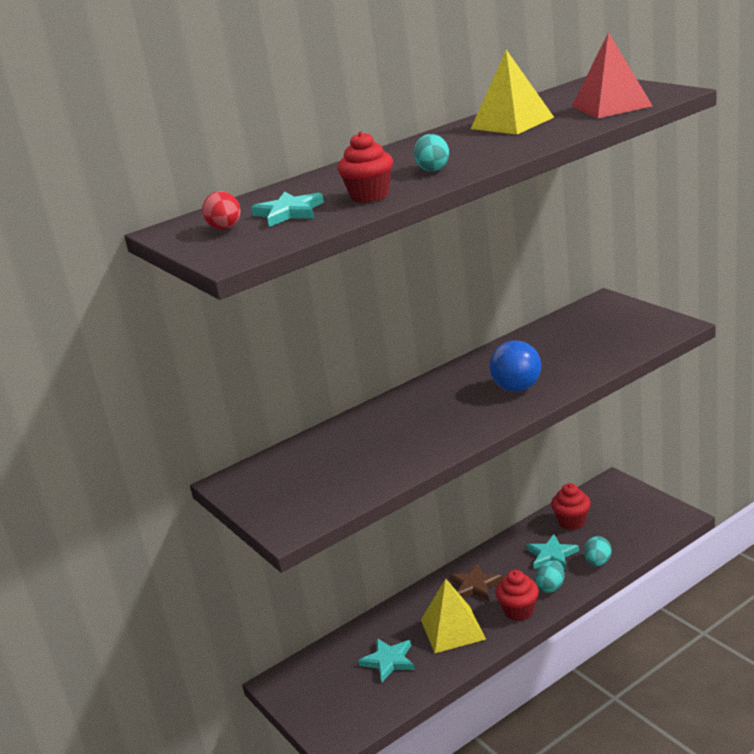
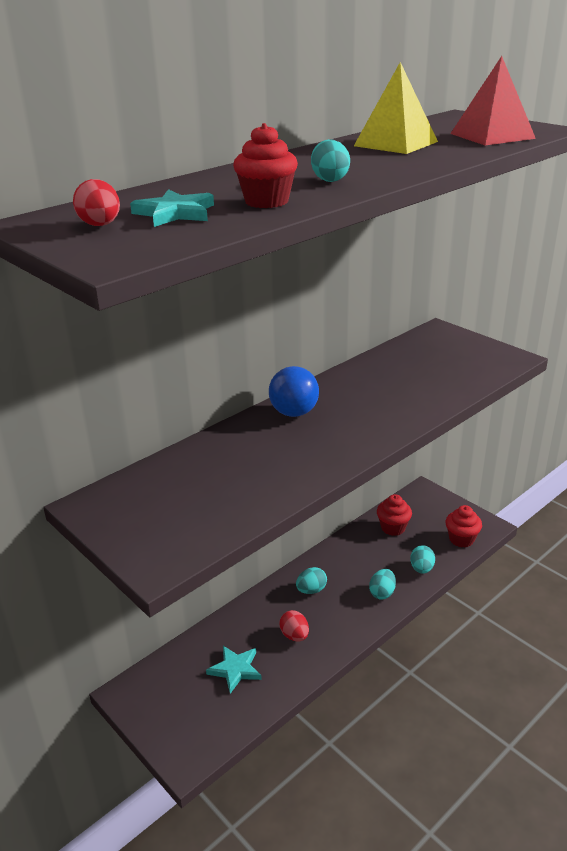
camera: 10 degrees left, 5 degrees up
yellow pyramid [421,579,486,653] -> red egg [280,610,309,642]
brown star [449,563,502,601] -> turquoise egg [296,567,327,594]
blue ball [489,340,541,392] -> blue ball moved to [269,366,319,417]
red cupcake [495,570,539,621] -> red cupcake moved to [445,505,482,547]
turquoise star [527,534,579,570] -> none

